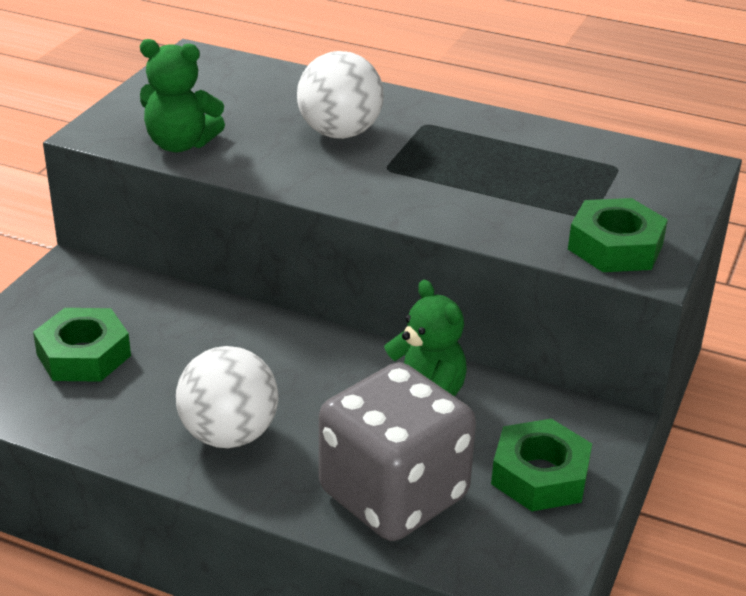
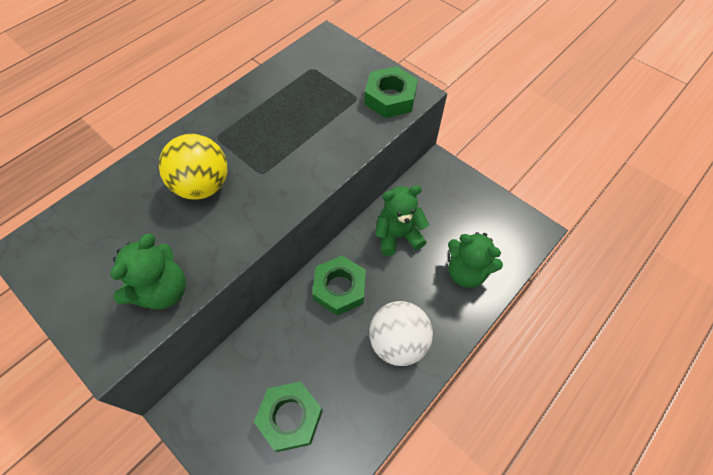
camera: 70 degrees left, 25 degrees up
white ball [297,51,384,139] -> yellow ball [159,134,228,200]
grey dice [319,362,476,541] -> green teddy bear [448,232,503,288]
green nut [491,419,592,511] -> green nut moved to [312,255,366,316]

